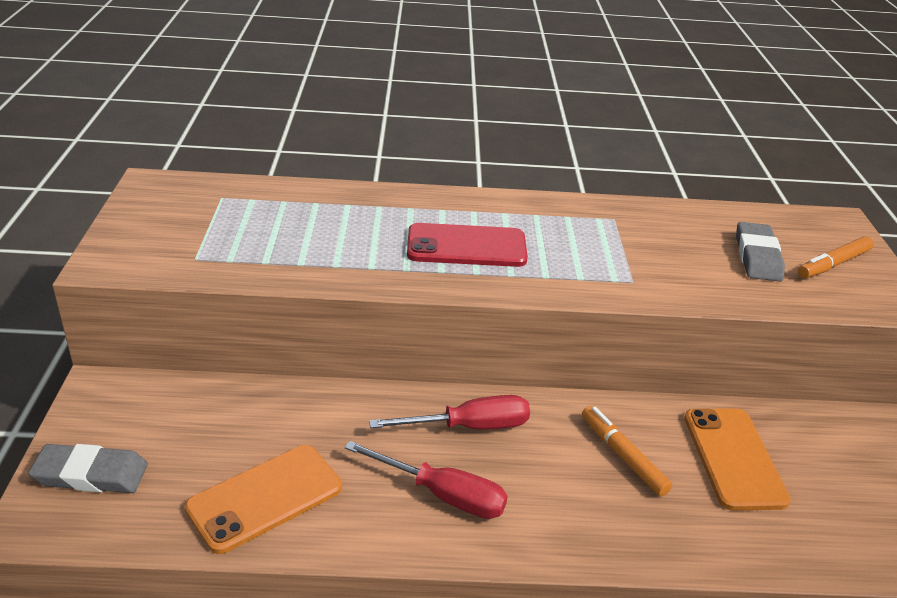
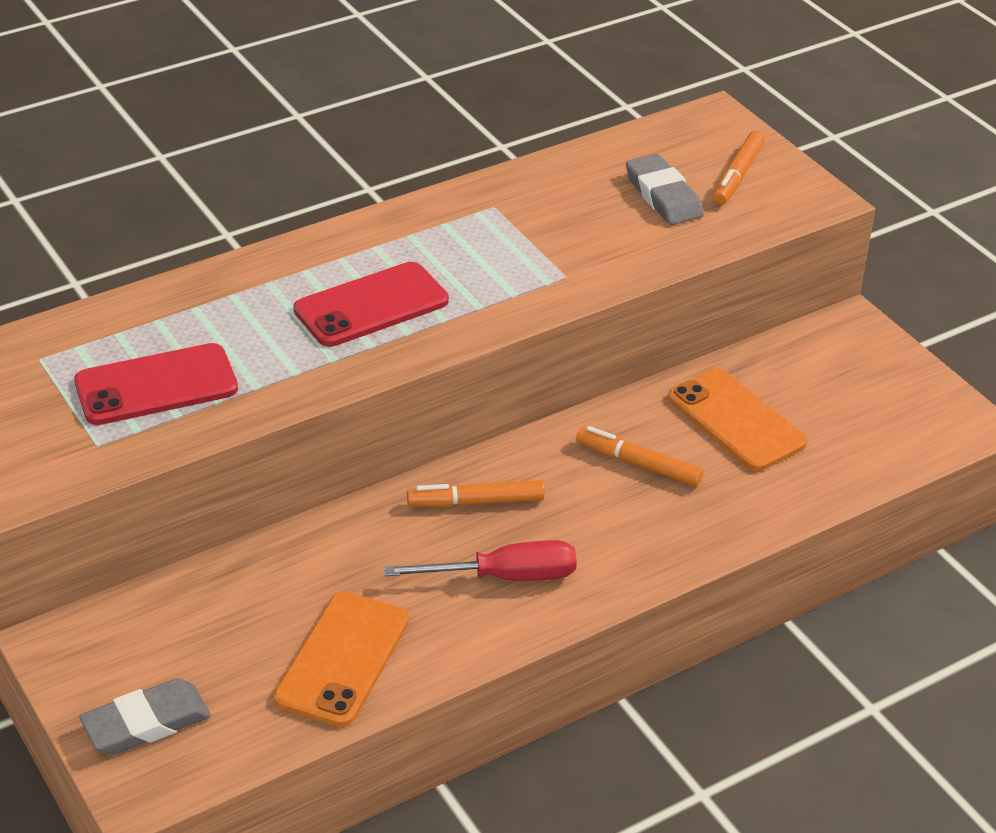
camera: 30 degrees left, 5 degrees up
red screwdriver [369,395,530,429] -> orange marker [407,480,545,507]
none -> red phone [74,343,238,425]

